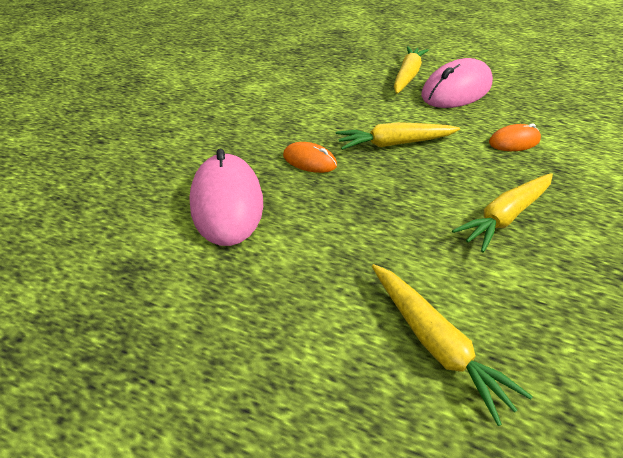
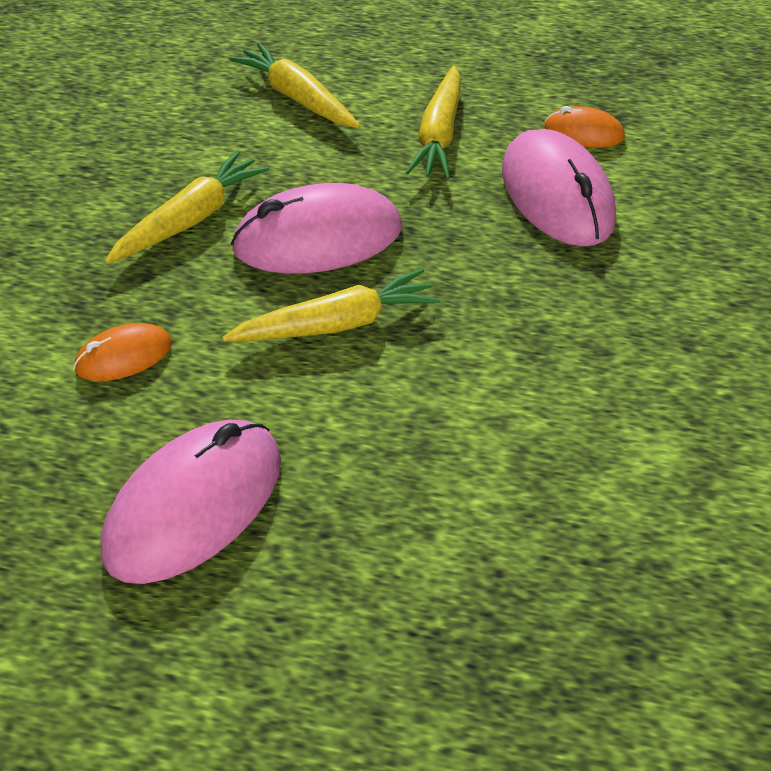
camera: 170 degrees right, 5 degrees up
orange mouse [283,142,337,173] -> orange mouse moved to [544,106,625,148]
yellow carrot [394,46,429,94] -> yellow carrot moved to [405,65,461,179]
none -> pink mouse [231,183,402,274]

